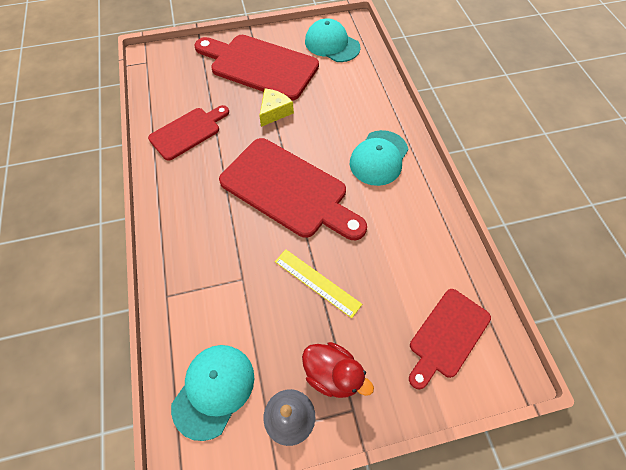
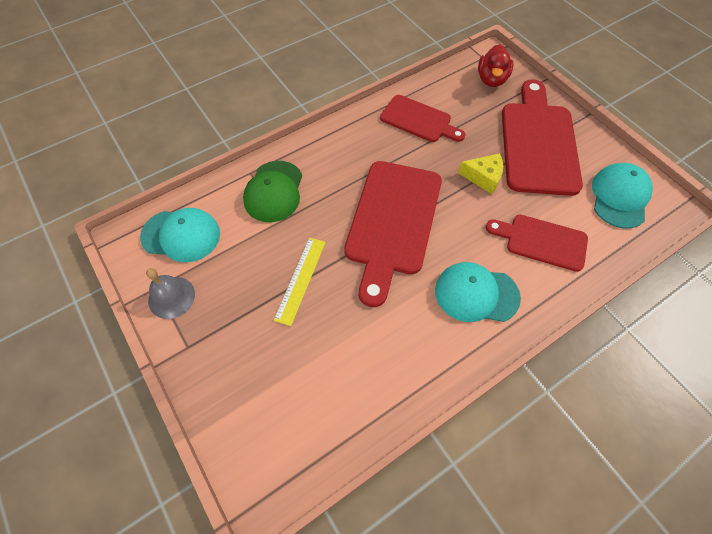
camera: 70 degrees right, 0 degrees up
red duck [302,342,374,398] -> red duck moved to [478,44,513,87]
red cutting board [409,289,491,389] -> red cutting board moved to [486,214,588,272]
none -> green cap [243,161,302,222]

